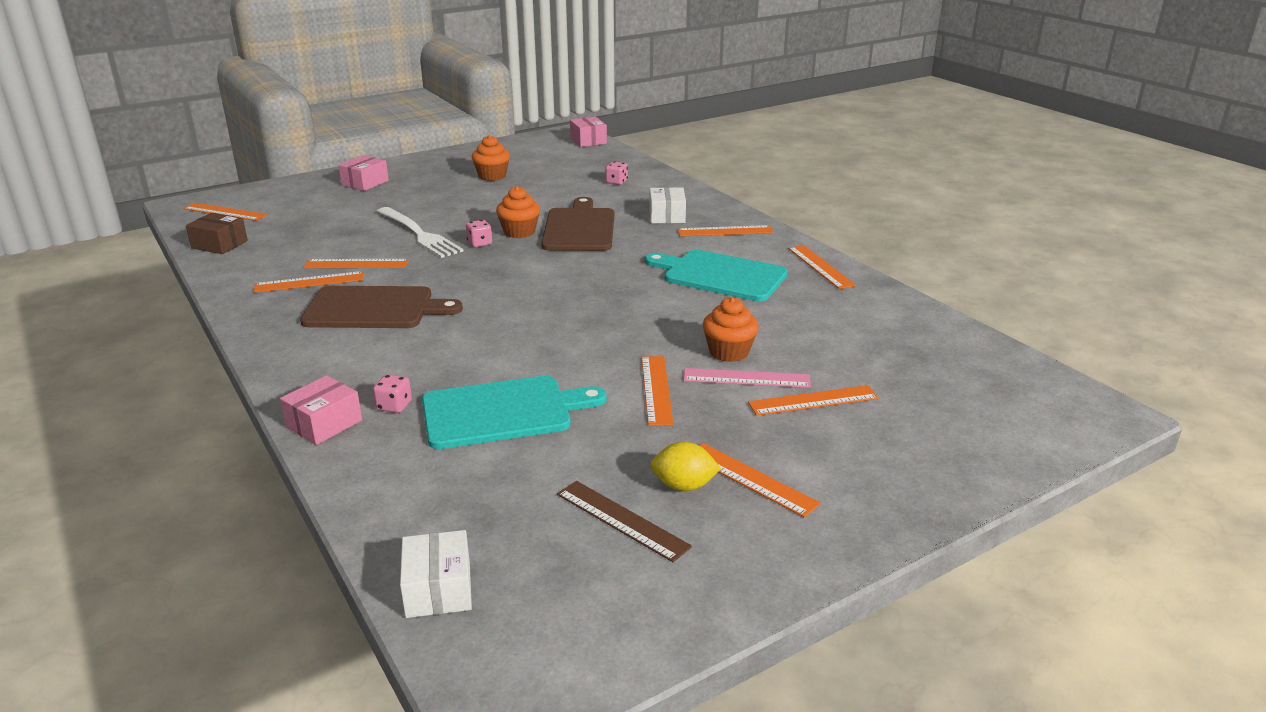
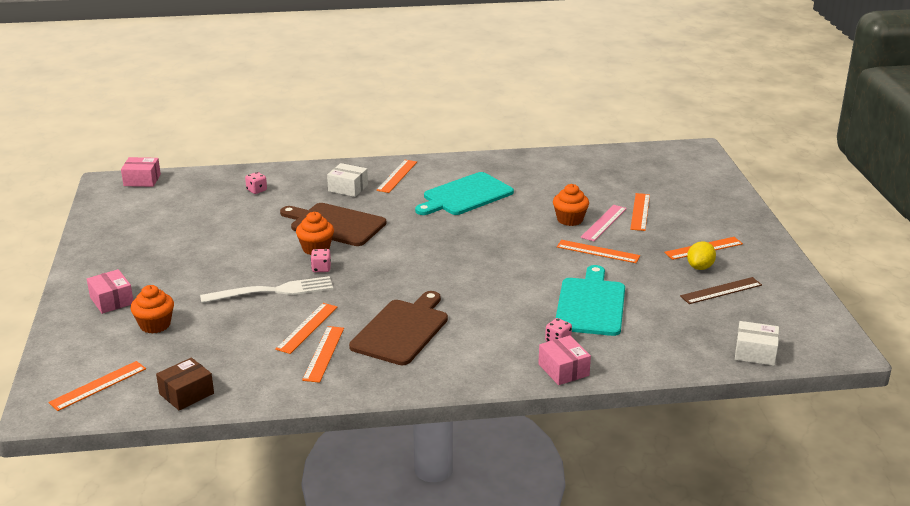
camera: 65 degrees left, 0 degrees up
orange cupcake [472,135,510,181] -> orange cupcake moved to [131,285,174,334]
orange ruler [788,245,856,289] -> none

